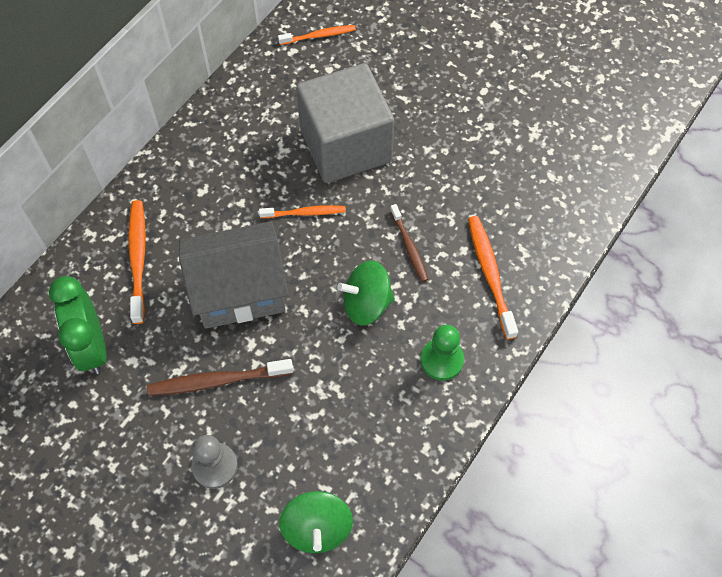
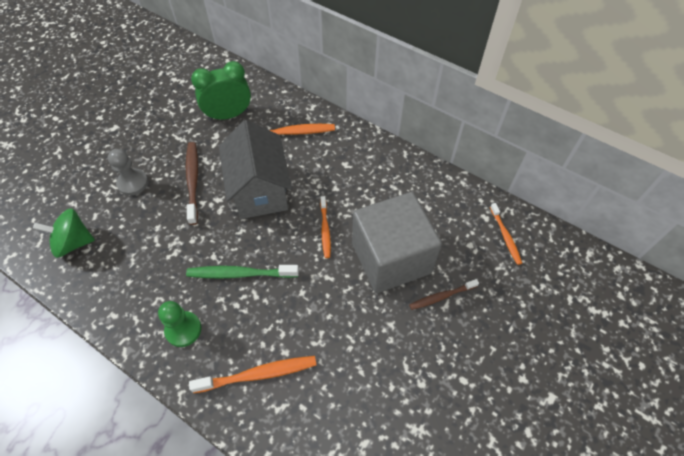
camera: 90 degrees right, 5 degrees down
green spinning top [337,260,395,326] -> green toothbrush [186,265,299,278]
brown toothbrush [390,204,429,282] -> brown toothbrush moved to [409,279,479,310]

